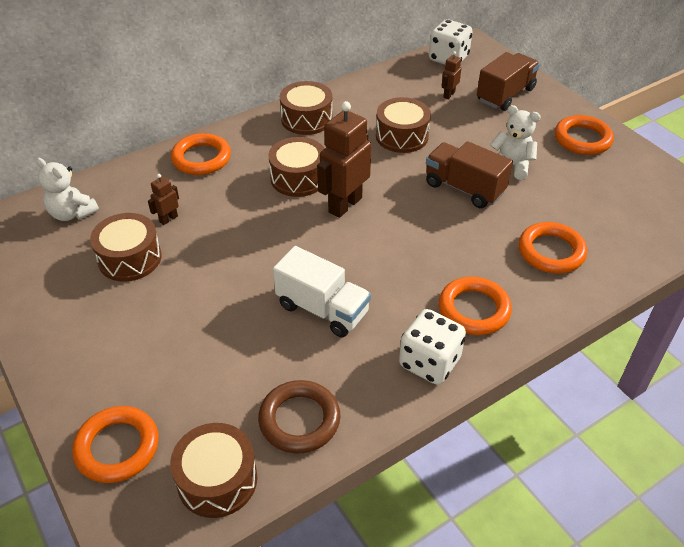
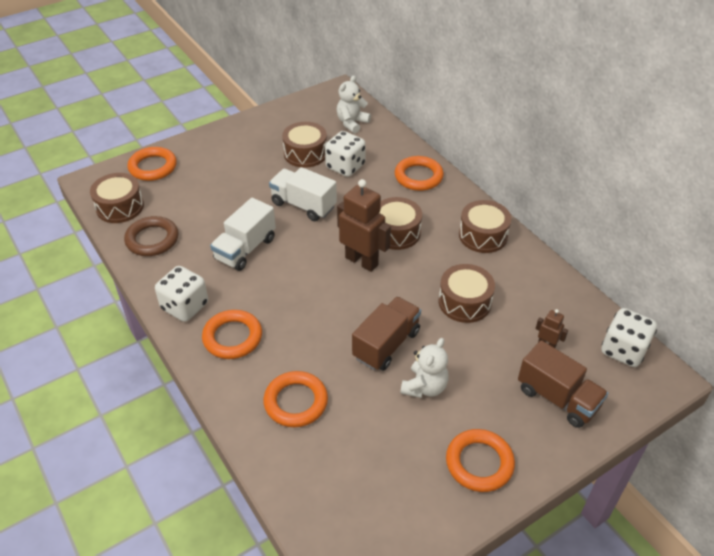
camera: 90 degrees right, 0 degrees up
brown robot [148,174,179,225] -> white dice [325,131,366,177]
none -> white truck [269,167,337,221]

